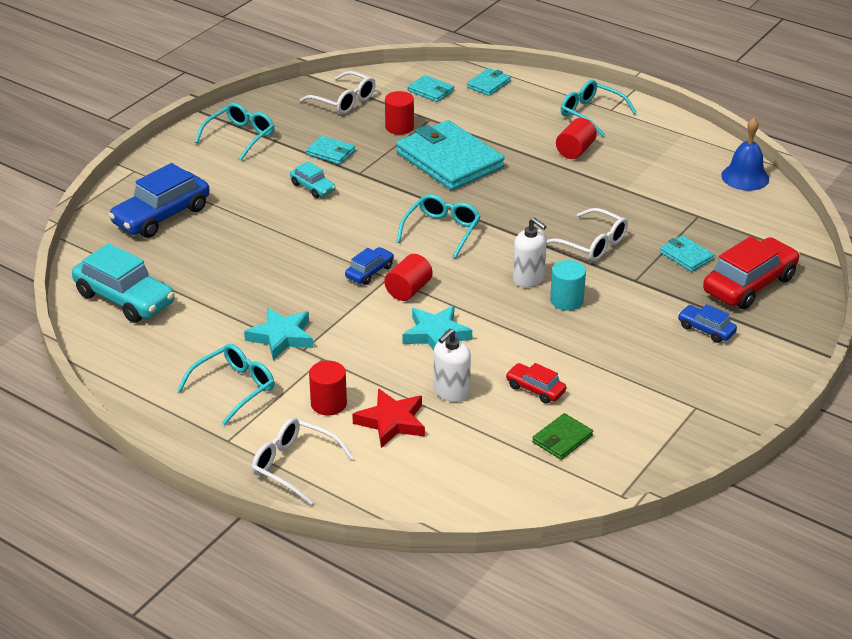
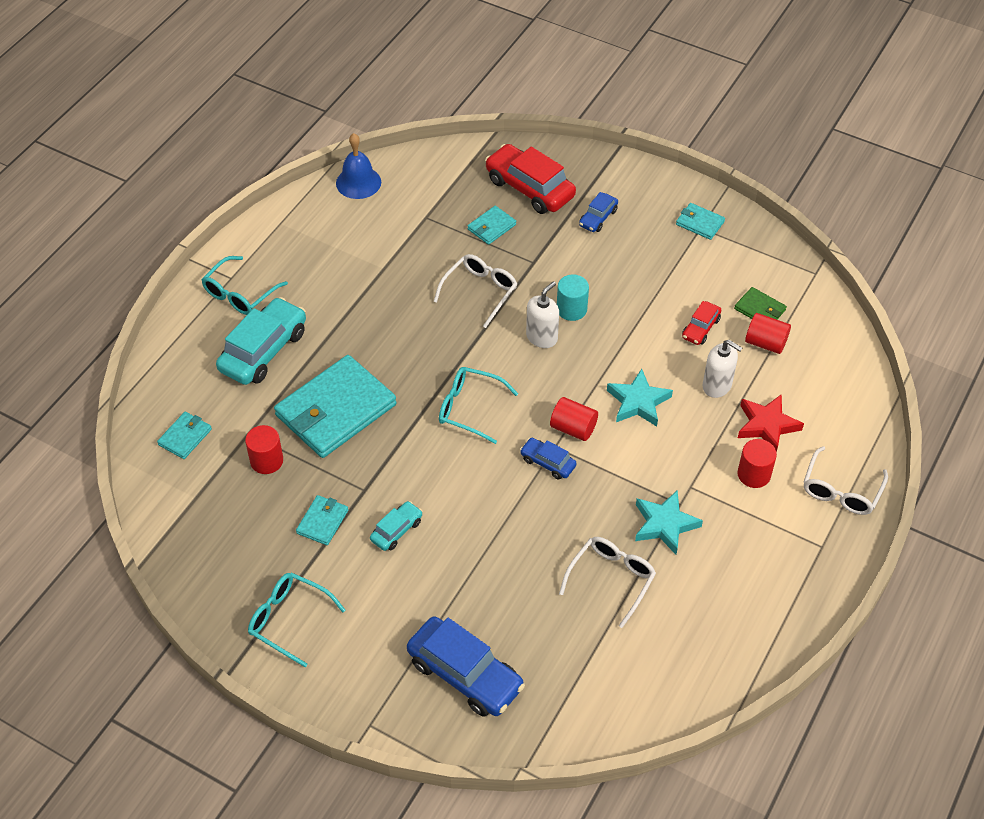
camera: 95 degrees left, 15 degrees up
turquoise car [72,243,175,323] -> turquoise car moved to [216,297,306,385]
turquoise glasses [177,344,274,425] -> none
white glasses [300,71,376,114] -> white glasses moved to [559,537,656,628]
turquoise wallet [467,68,511,96] -> turquoise wallet moved to [676,203,725,240]
red cylinder [556,118,597,159] -> red cylinder moved to [745,313,791,354]

